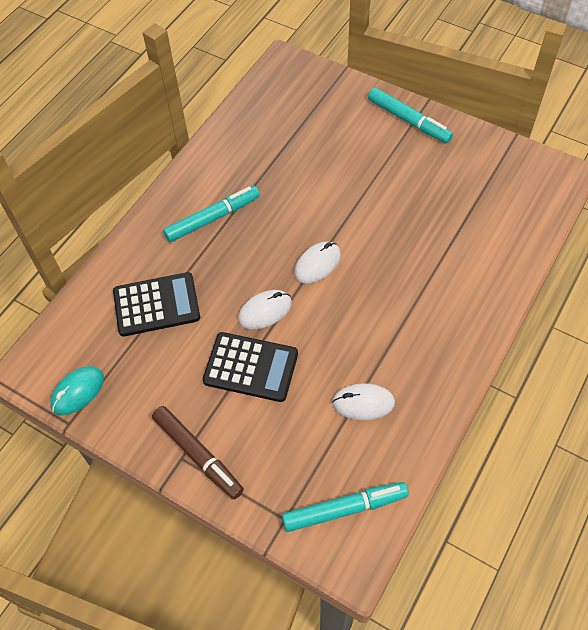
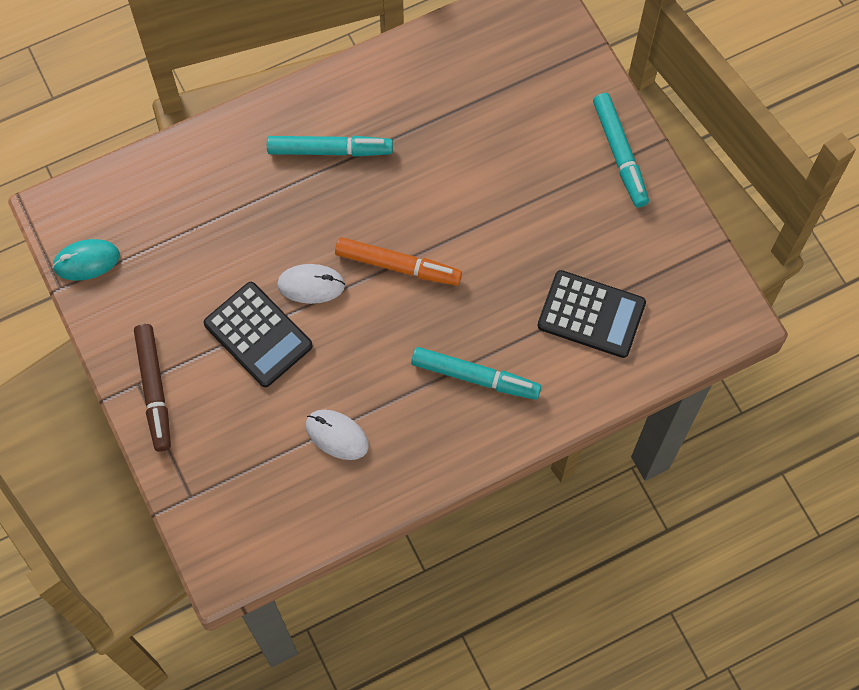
camera: 30 degrees right, 10 degrees up
black calculator [113,272,200,337] -> black calculator moved to [537,270,646,358]
turquoise marker [282,482,409,532] -> turquoise marker moved to [411,347,541,400]
white mouse [294,241,341,284] -> orange marker [335,237,462,286]

